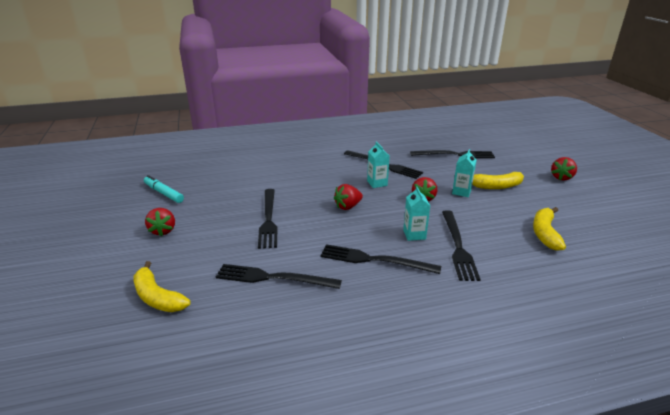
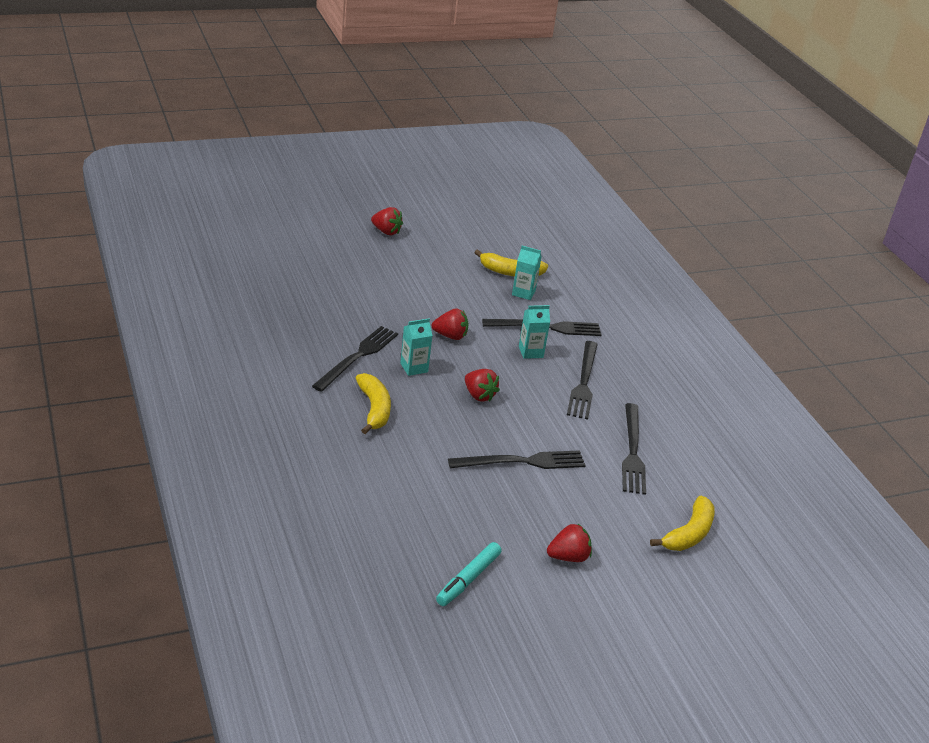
camera: 100 degrees left, 5 degrees up
black fork [410,150,495,158] -> none
turquoise carton [452,149,477,197] -> turquoise carton moved to [512,246,542,300]
yellow banana [472,172,524,189] -> yellow banana moved to [356,373,391,434]

